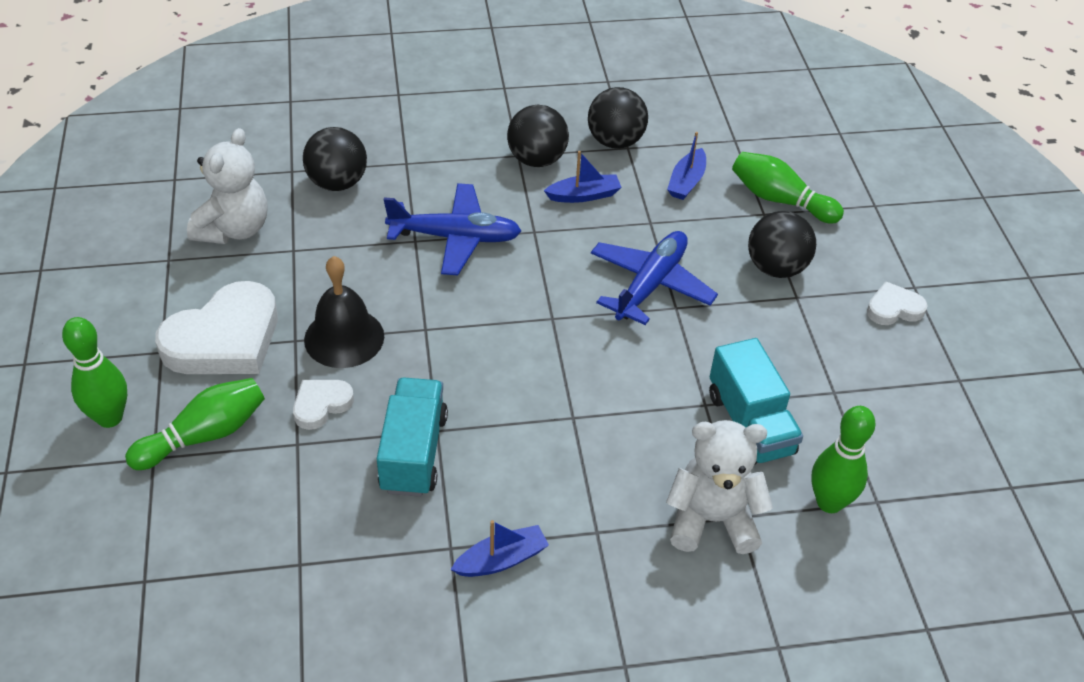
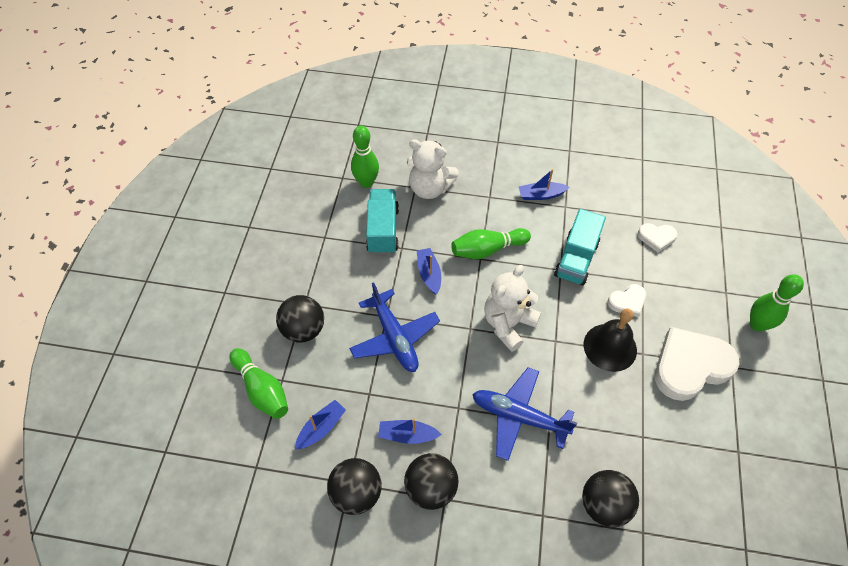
camera: 160 degrees left, 10 degrees up
green bowling pin [125,378,265,470] -> green bowling pin moved to [451,228,531,259]
white teddy bear [187,128,267,244] -> white teddy bear moved to [484,265,541,352]
blue plane [591,231,718,325] -> blue plane turned 75 degrees counterclockwise [349,282,440,372]
white heart [867,281,928,325] -> white heart moved to [638,223,678,253]
none -> blue boat [417,248,441,295]

